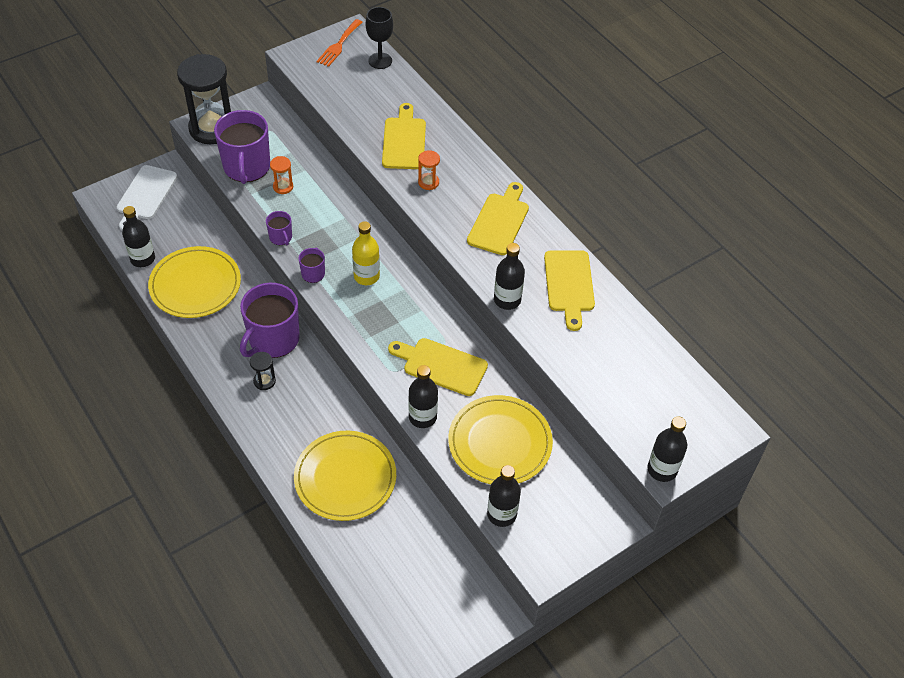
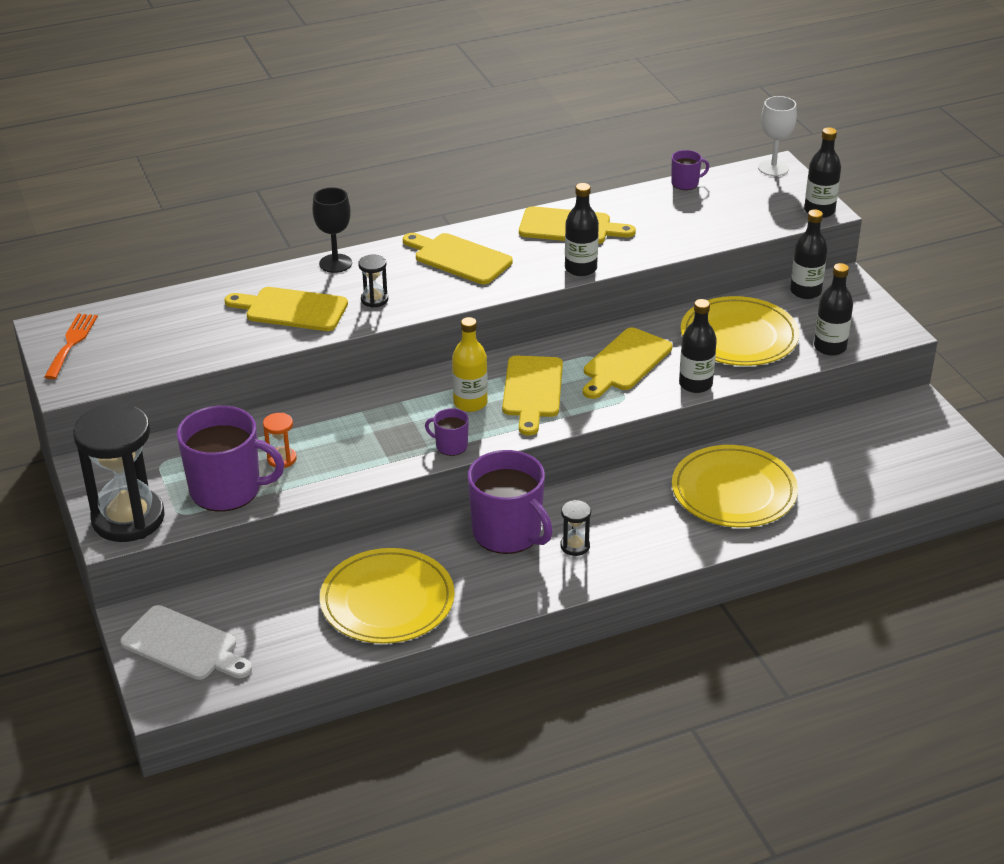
camera: 75 degrees left, 15 degrees down
black bottle [122,206,155,267] -> black bottle moved to [790,209,827,299]
purple mug [266,211,292,245] -> purple mug moved to [671,150,709,190]
orange fork [316,19,362,67] -> orange fork turned 120 degrees counterclockwise [44,313,98,379]
black goblet [366,7,393,69] -> black goblet moved to [312,187,352,273]
orange hourglass [418,150,440,190] -> black hourglass [358,255,388,308]
none -> yellow cutting board [502,356,563,436]
none -> white goblet [758,96,797,176]

